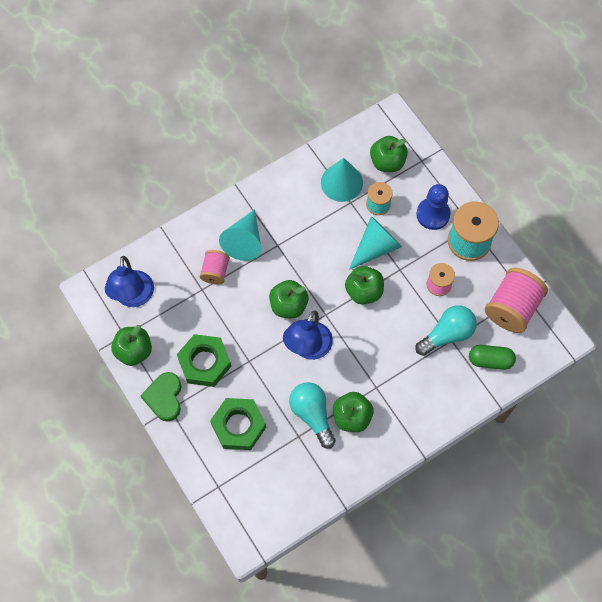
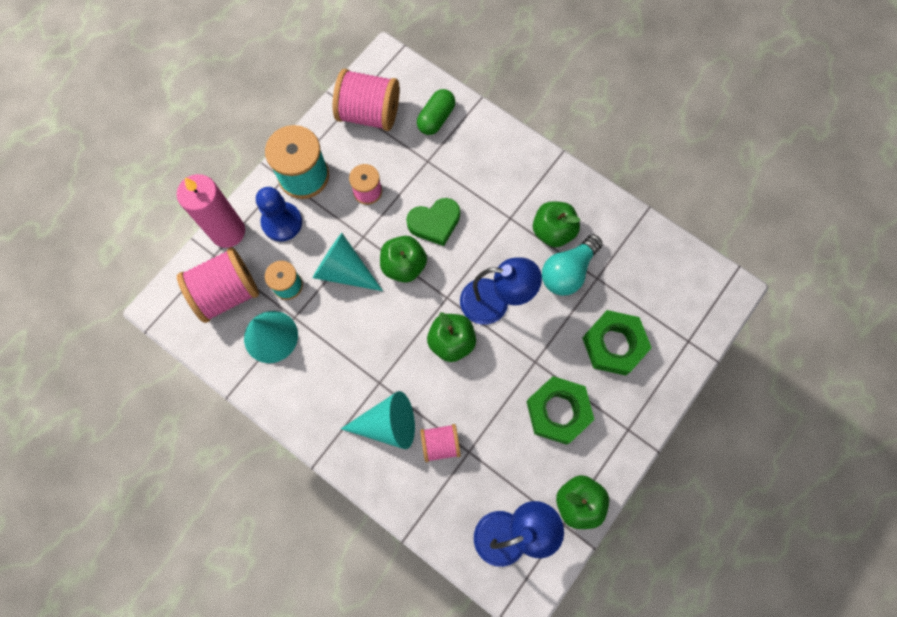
camera: 110 degrees left, 5 degrees up
green heart [140,372,182,422] -> green heart moved to [406,198,460,246]
green apple [370,136,408,172] -> pink spool [177,247,259,323]
turquoise light bulb [415,305,477,356] -> none
green capsule [469,345,516,370] -> green capsule turned 45 degrees clockwise [417,89,455,135]
none -> pink candle [177,174,245,248]

